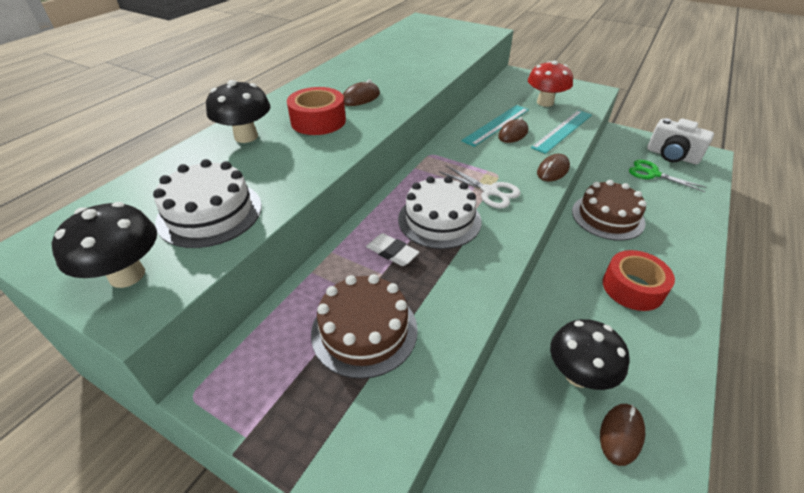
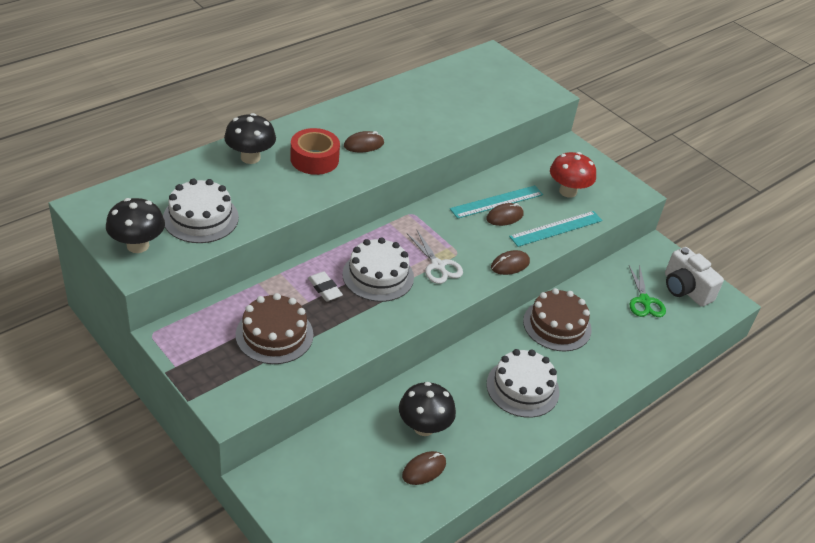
camera: 15 degrees right, 0 degrees up
red tape [603,250,675,311] -> white cake [486,349,559,418]
green scissors [629,160,707,192] -> green scissors turned 150 degrees counterclockwise [629,264,666,317]

